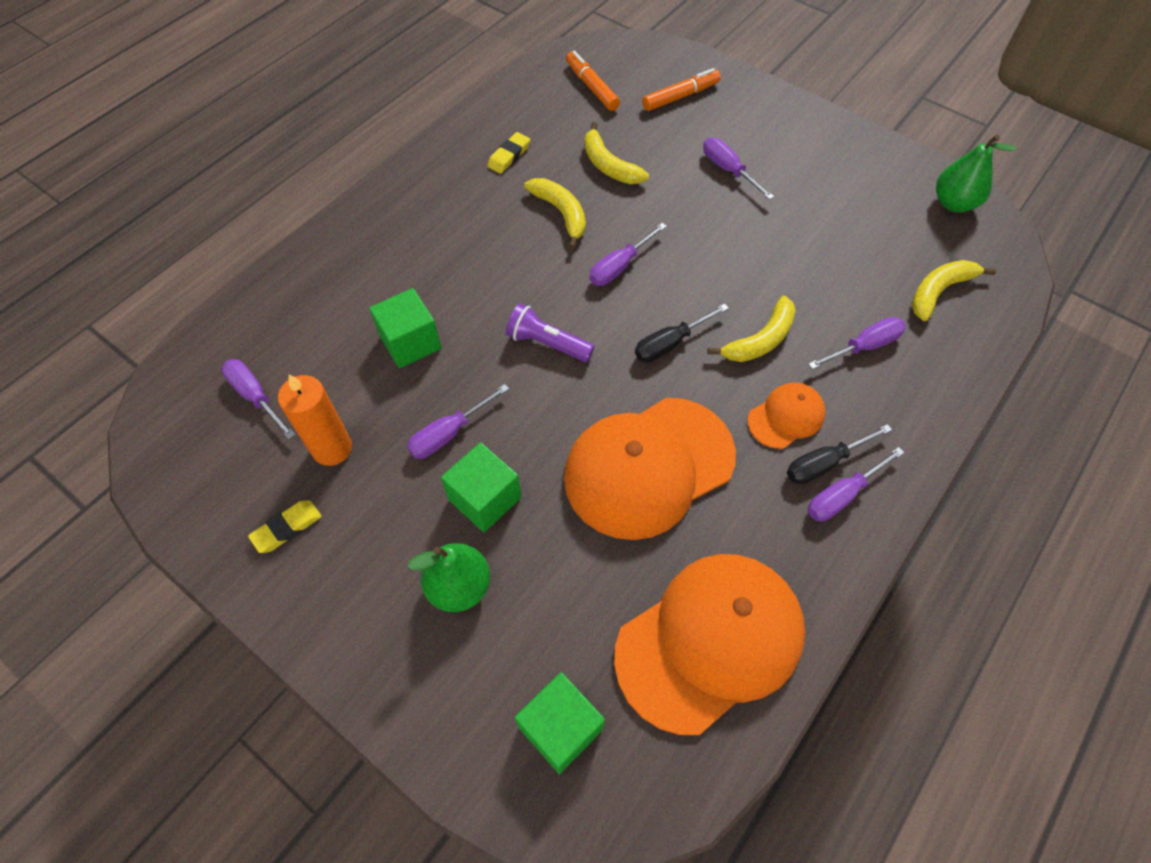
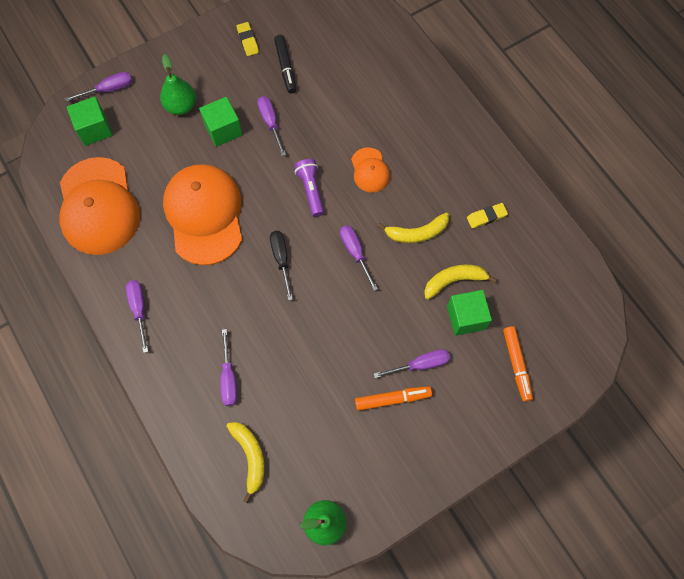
camera: 110 degrees right, 10 degrees up
purple screwdriver [221,359,295,439] -> purple screwdriver moved to [65,72,132,102]
orange candle [278,374,352,466] -> black marker [274,35,296,93]
green cube [369,288,441,368] -> green cube moved to [447,290,492,336]
yellow eraser [487,132,530,174] -> yellow eraser turned 75 degrees counterclockwise [467,203,508,229]
purple flashlight [506,303,595,362] -> purple flashlight turned 60 degrees counterclockwise [294,159,324,217]
orange marker [566,51,620,111] -> orange marker moved to [355,386,432,411]
yellow banana [707,296,796,362] -> none
orange cap [748,382,826,449] -> orange cap moved to [351,147,390,193]
black screwdriver [787,424,892,484] -> none

